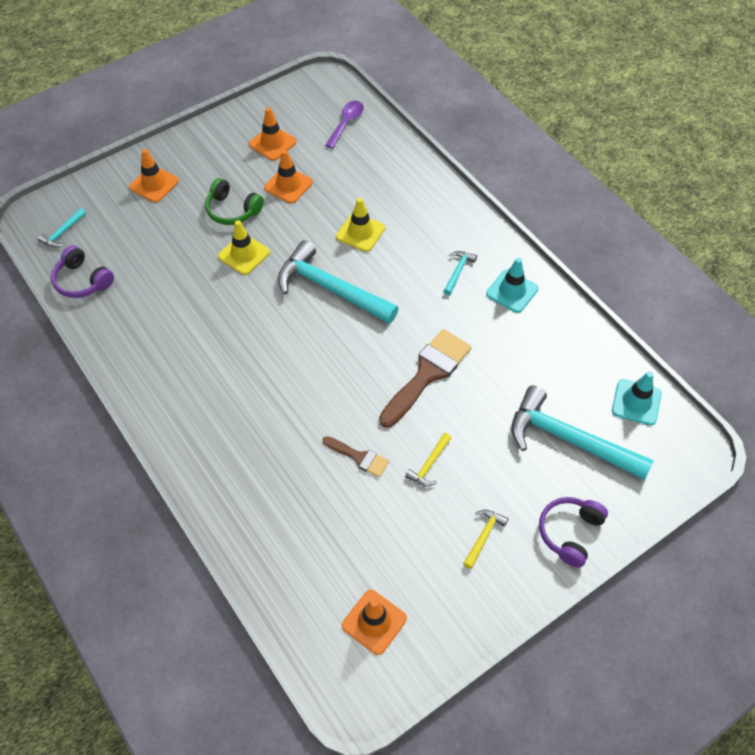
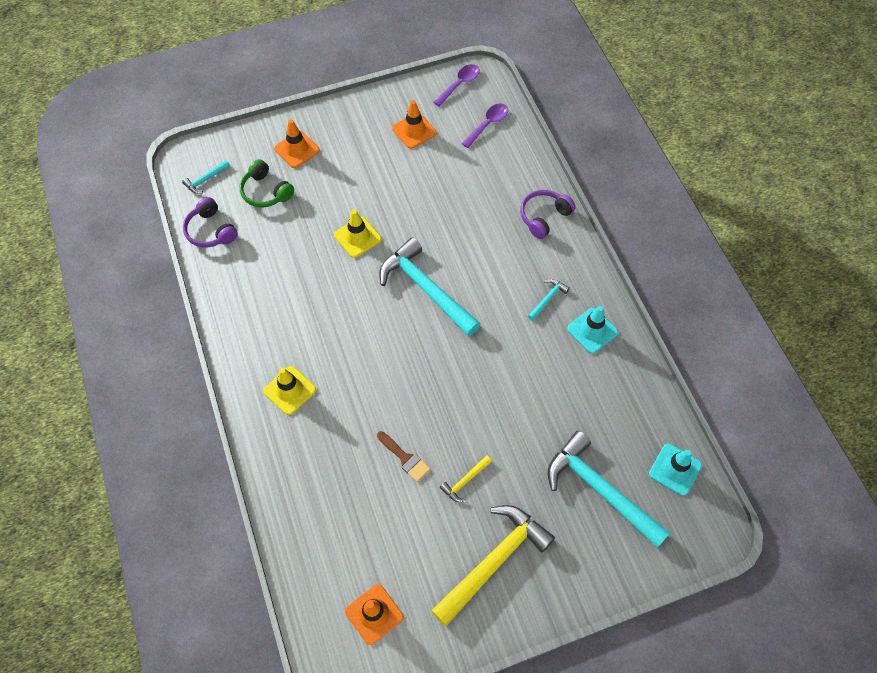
camera: 15 degrees right, 5 degrees up
green headphones [205,178,264,225] -> green headphones moved to [240,159,294,208]
orange traffic cone [264,150,313,204] -> none
yellow traffic cone [336,198,385,252] -> yellow traffic cone moved to [263,366,316,415]
brown brush [379,329,471,428] -> none
yellow hammer [463,510,509,569] -> yellow hammer [431,505,555,626], size x2.31
purple headphones [539,497,608,568] -> purple headphones moved to [520,190,576,239]
none -> purple spoon [433,64,480,107]

